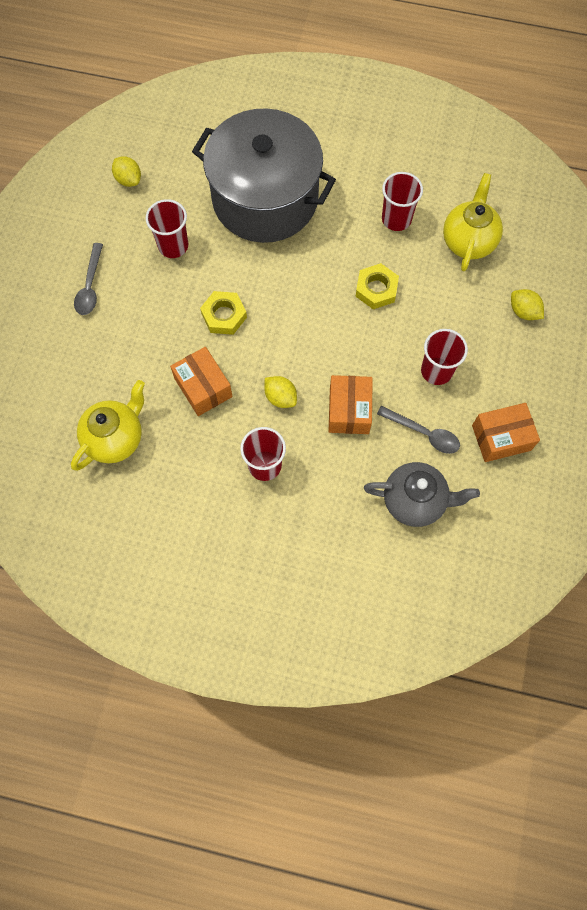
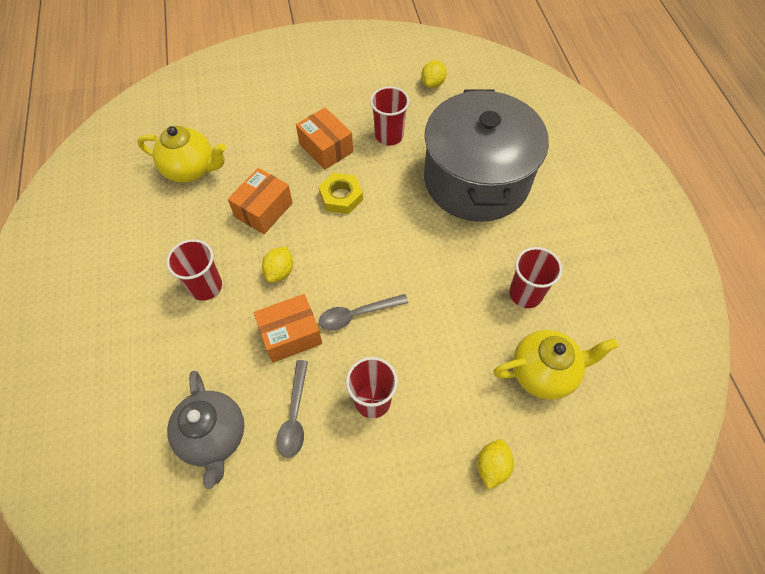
camera: 65 degrees right, 10 degrees down
grey spoon [74,243,103,315] -> grey spoon moved to [319,294,408,330]
yellow nut [355,263,399,309] -> none
orange box [472,403,540,462] -> orange box moved to [296,108,353,170]

